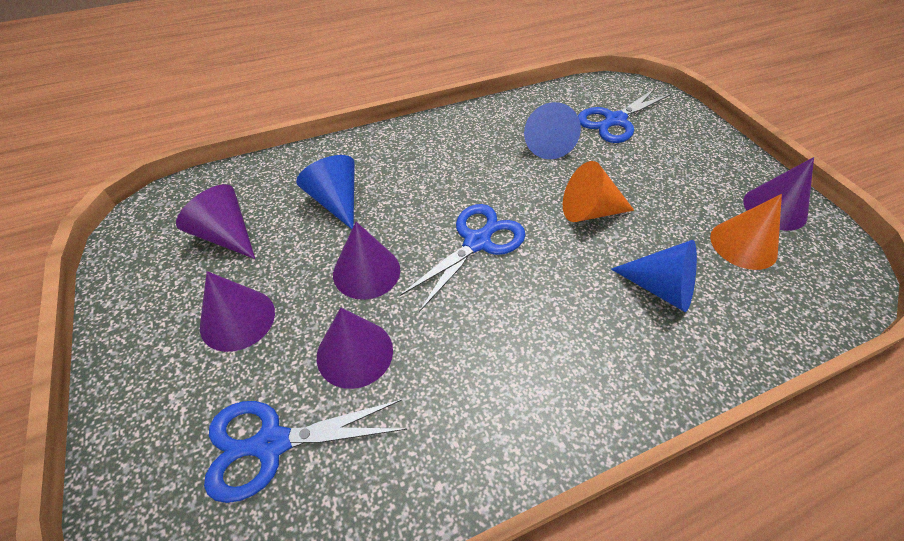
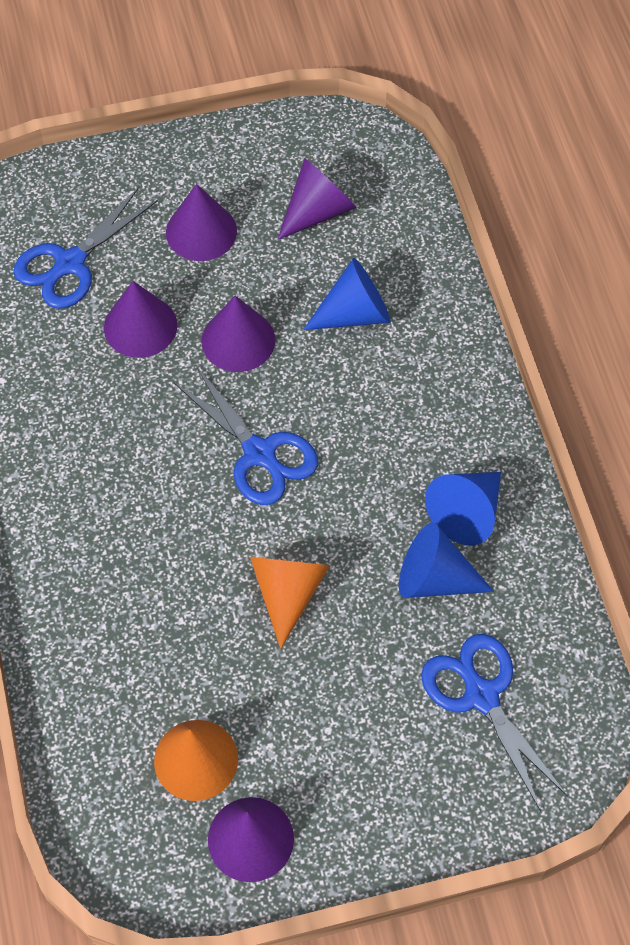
camera: 100 degrees right, 10 degrees up
blue scissors [204,400,407,503] -> blue scissors turned 135 degrees counterclockwise [14,187,158,309]
blue cone [611,240,697,312] -> blue cone moved to [425,472,501,545]

